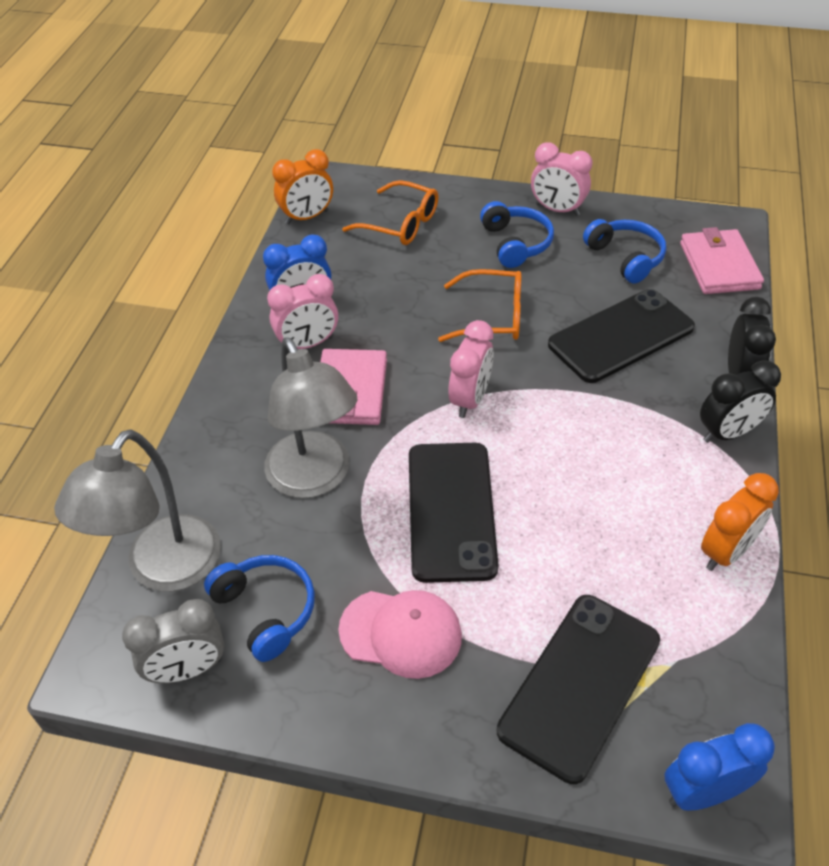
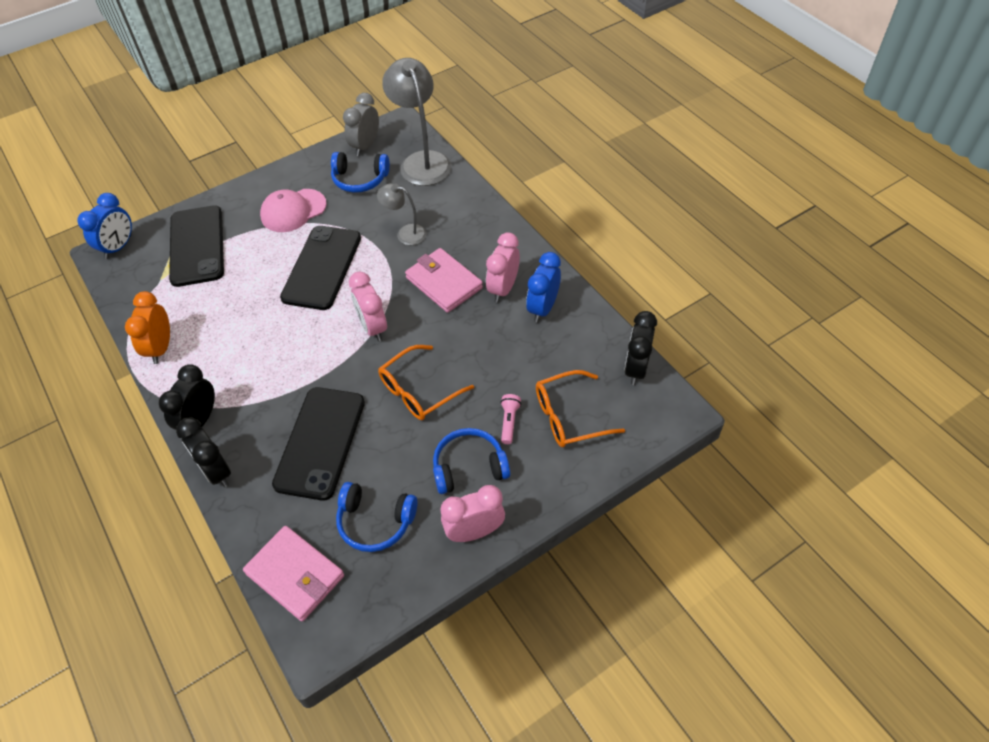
camera: 135 degrees right, 5 degrees up
grey lamp [264,337,357,498] -> grey lamp [377,183,427,245], size x0.54
orange clock [272,149,333,224] -> black clock [624,311,657,385]
black phone [409,443,498,583] -> black phone turned 60 degrees clockwise [280,226,361,310]
blue headphones [480,201,554,268] -> blue headphones turned 135 degrees clockwise [433,428,510,494]
none -> pink flashlight [500,394,521,444]

